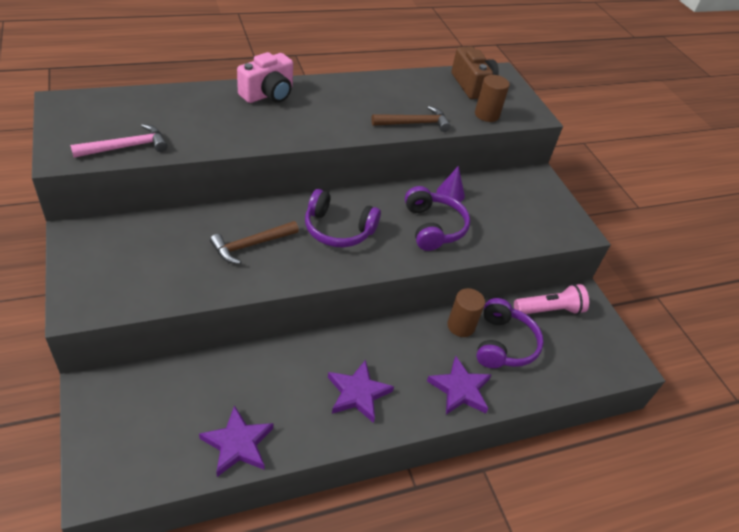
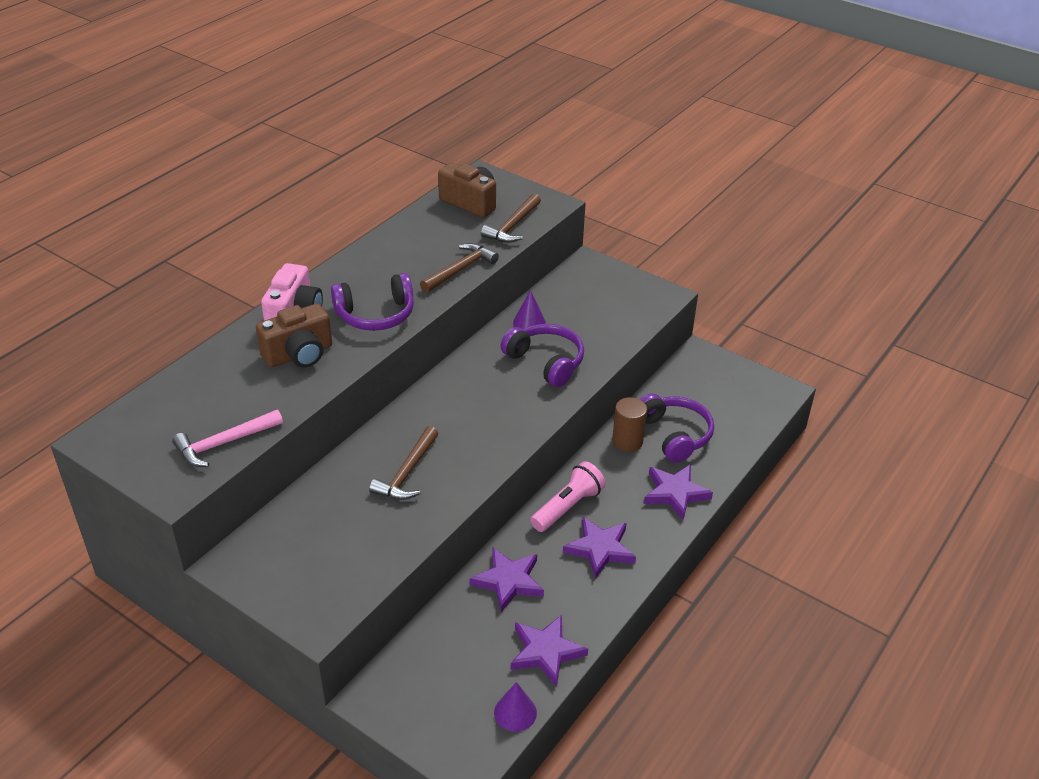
camera: 30 degrees left, 5 degrees down
pink hammer [70,124,167,158] -> pink hammer turned 150 degrees counterclockwise [172,410,283,467]
purple headphones [305,189,381,247] -> purple headphones moved to [331,273,414,331]
brown cylinder [475,75,510,122] -> brown hammer [481,194,541,243]
pink flashlight [514,284,589,315] -> pink flashlight moved to [530,461,606,532]
none -> brown camera [256,303,332,367]
none -> purple star [470,548,544,612]
none -> purple cone [494,682,537,732]

